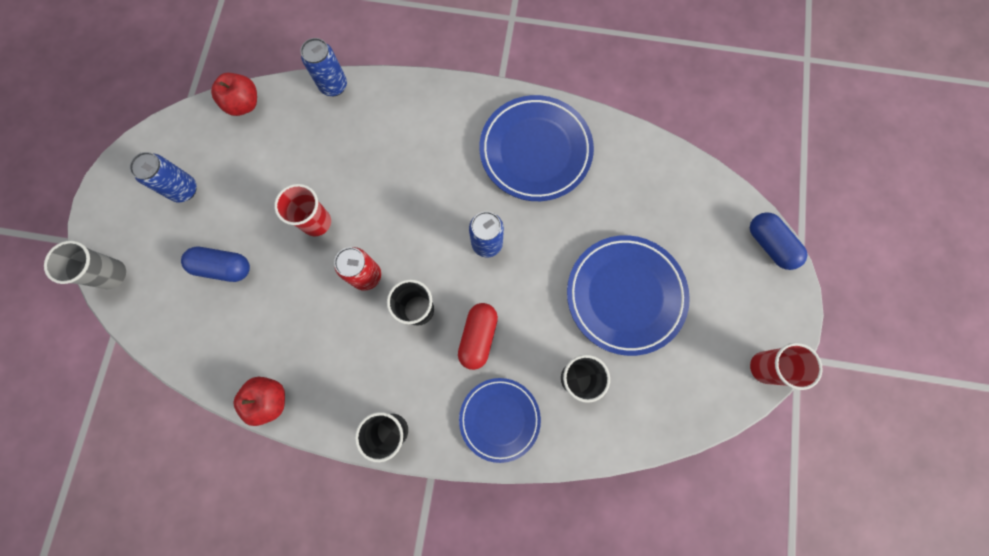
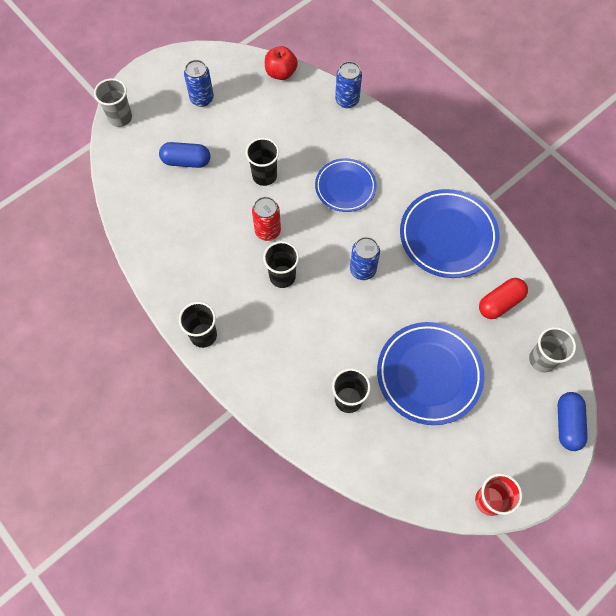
camera: 40 degrees right, 10 degrees down
blue capsule [181,247,250,282] -> blue capsule turned 45 degrees counterclockwise [159,142,210,168]
red apple [233,377,285,426] -> none
red cup [274,184,331,237] -> black cup [246,138,279,186]
red capsule [458,303,498,370] -> red capsule moved to [479,278,528,319]
blue plate [459,378,541,463] -> blue plate moved to [315,158,377,212]
none -> grey cup [529,327,576,373]

